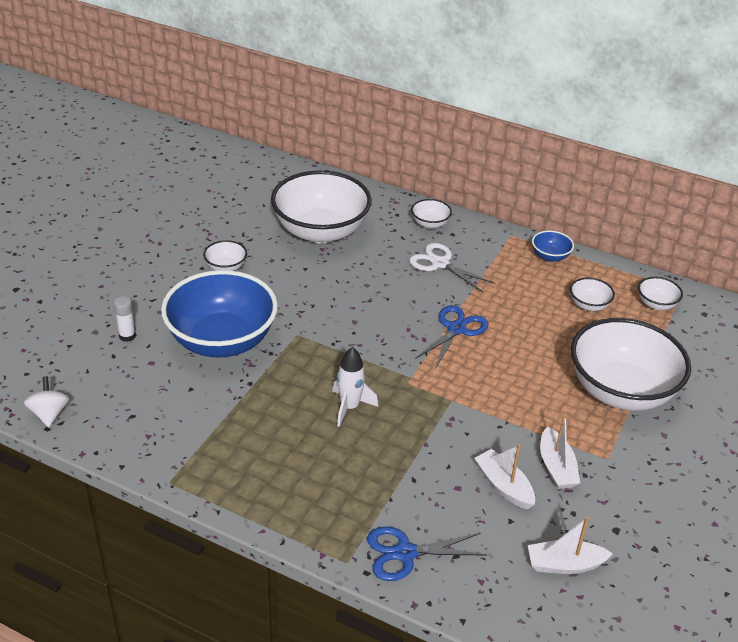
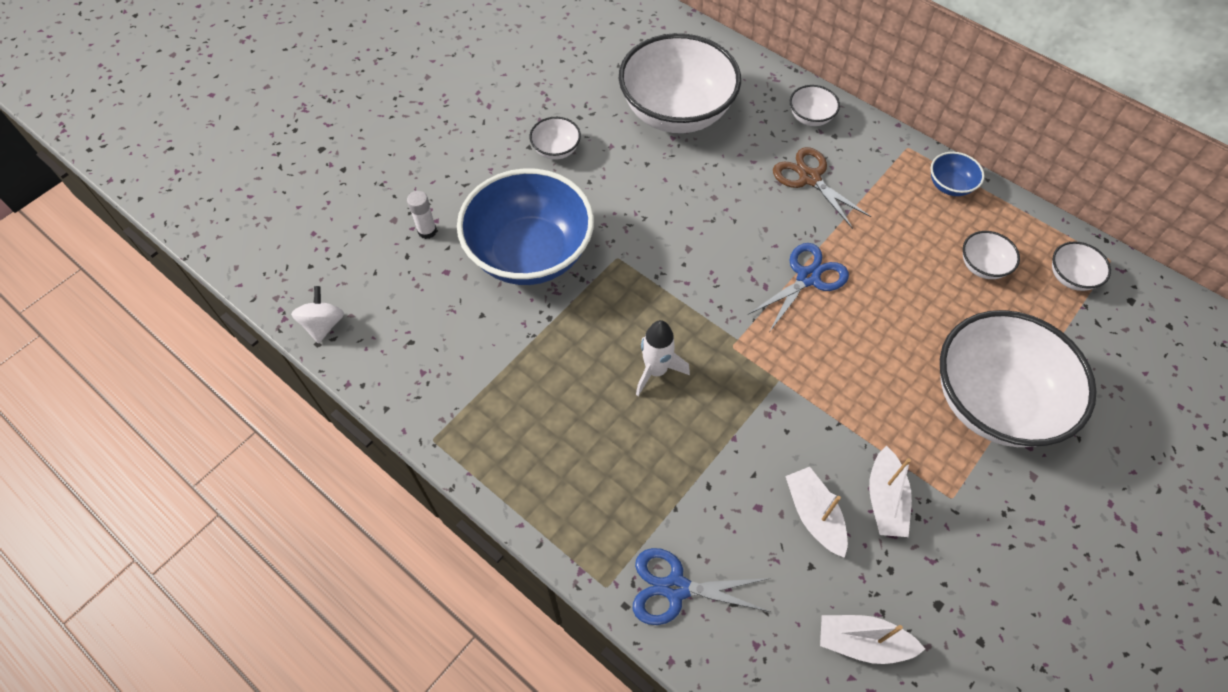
camera: 15 degrees right, 20 degrees up
white scissors [409,243,495,292] -> brown scissors [773,147,871,229]

